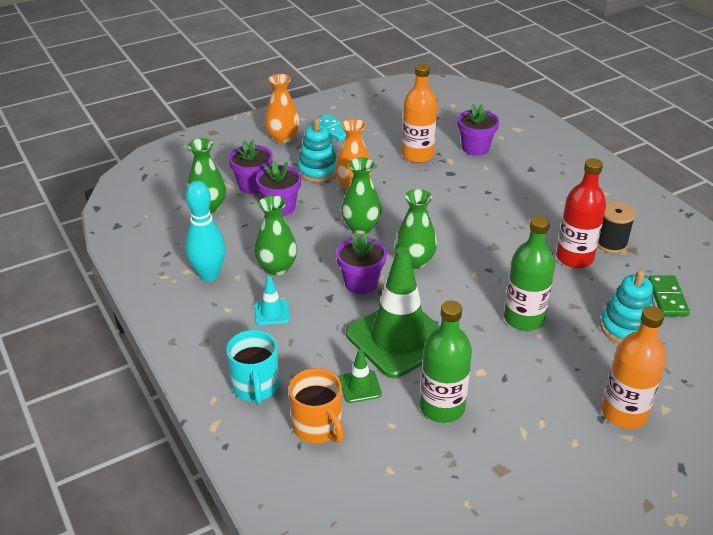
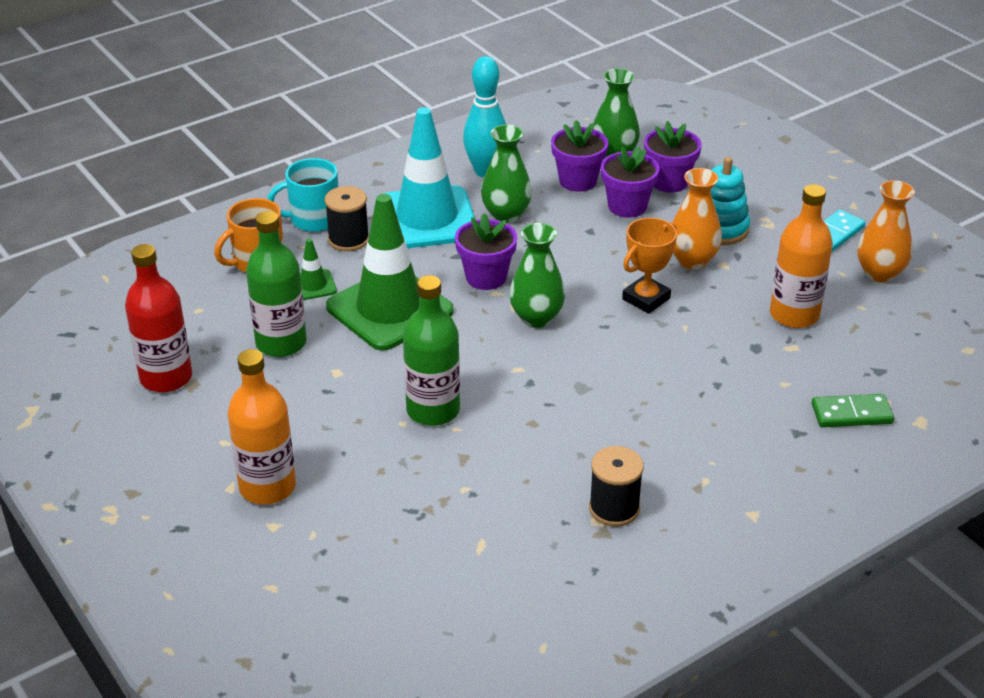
camera: 85 degrees right, 0 degrees up
turquoise traffic cone [255,276,290,325] -> turquoise traffic cone [383,107,475,248], size x2.36
orange vase [265,74,300,143] -> orange vase moved to [857,180,915,283]
green vase [341,157,382,234] -> none
purple flower pot [458,104,499,156] -> purple flower pot moved to [551,120,608,192]
red bottle [556,158,606,268] -> red bottle moved to [125,244,192,392]
turquoise stacking toy [600,270,653,344] -> none
green domino [648,275,690,316] -> green domino moved to [812,394,894,427]
none -> black spool [325,186,369,251]
none -> orange trophy [622,218,677,314]

